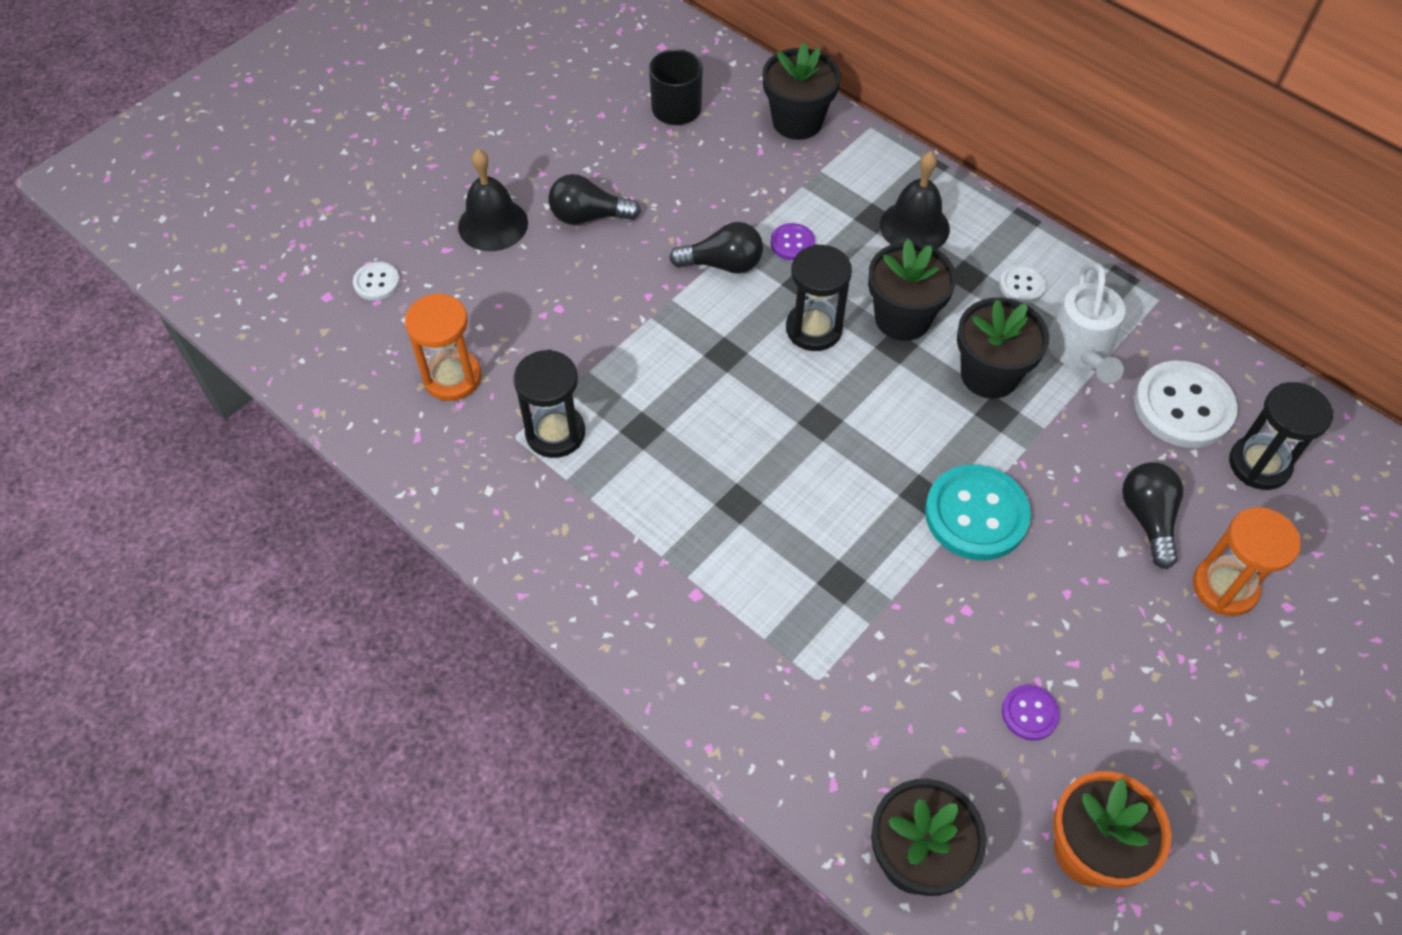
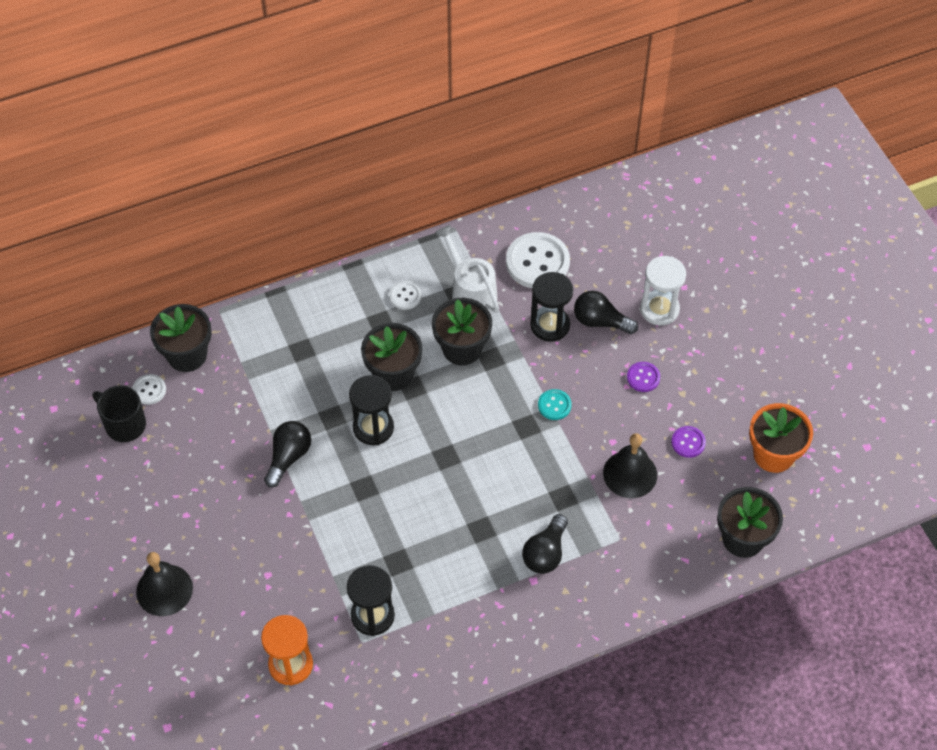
camera: 65 degrees left, 0 degrees up
white button [353,262,400,301] -> white button moved to [132,374,166,405]
black light bulb [549,174,641,225] -> black light bulb moved to [522,514,568,574]
purple button [770,223,815,261] -> purple button moved to [627,362,660,392]
black bell [880,151,950,249] -> black bell moved to [603,433,657,498]
turquoise button [925,465,1031,560] -> turquoise button [538,389,572,420], size x0.50
white watering can [1048,262,1126,384] -> white watering can turned 150 degrees counterclockwise [435,225,499,313]
orange hourglass [1193,507,1301,616] -> white hourglass [640,256,686,325]
black hourglass [1229,382,1334,490] -> black hourglass moved to [530,272,573,342]

